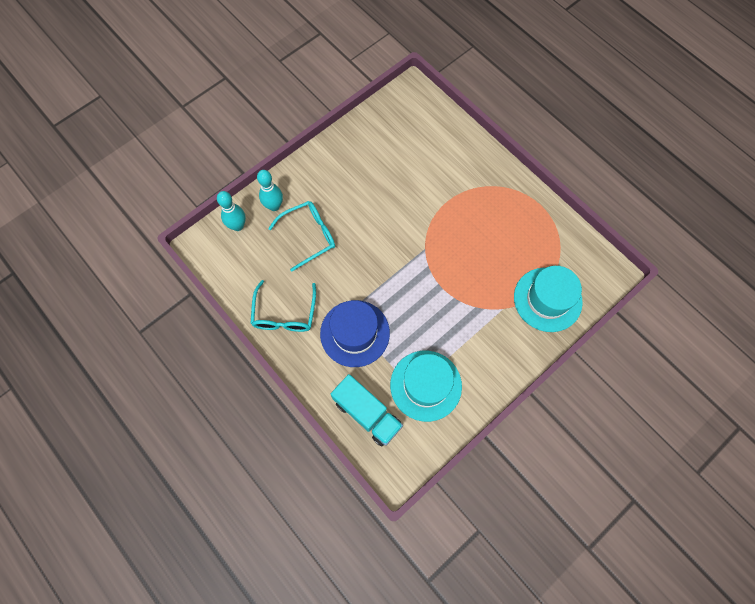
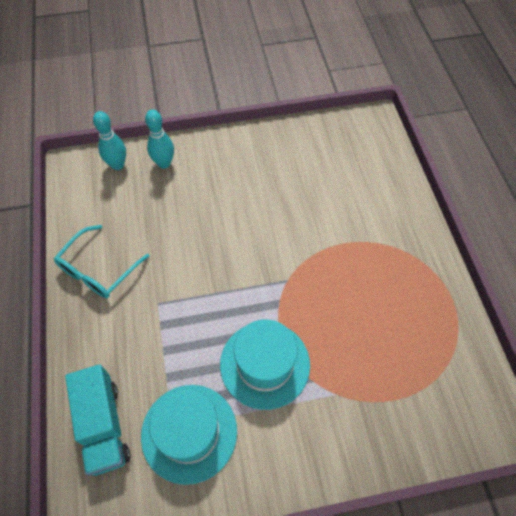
camera: 30 degrees right, 10 degrees down
turquoise glasses [268,201,335,271] -> none
blue hat [320,300,390,367] -> none
turquoise hat [514,266,583,332] -> turquoise hat moved to [220,320,310,410]

